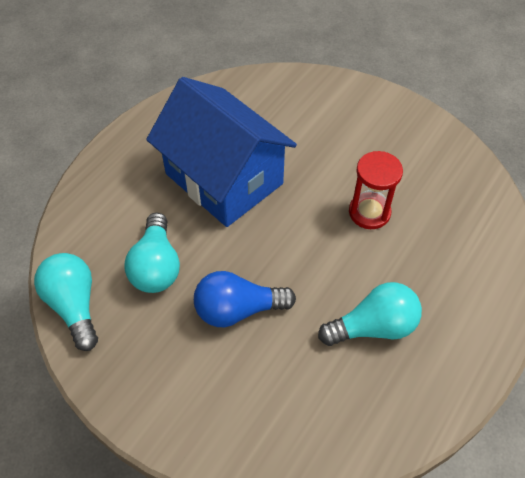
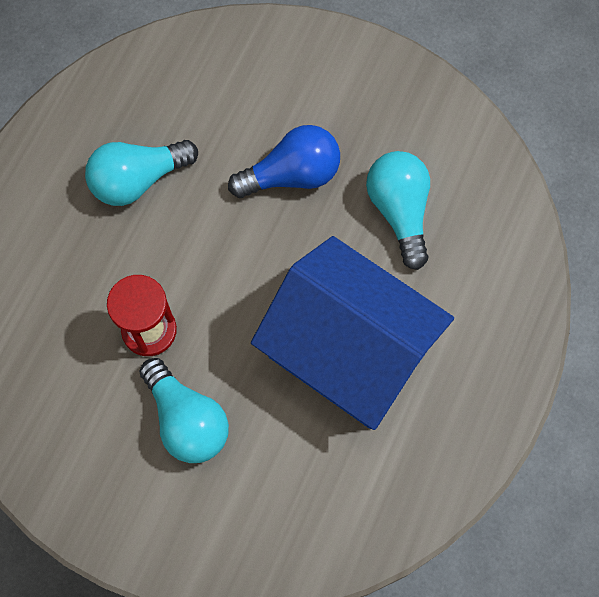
camera: 170 degrees right, 15 degrees up
turquoise light bulb [34,253,98,351] -> turquoise light bulb moved to [139,358,229,463]

